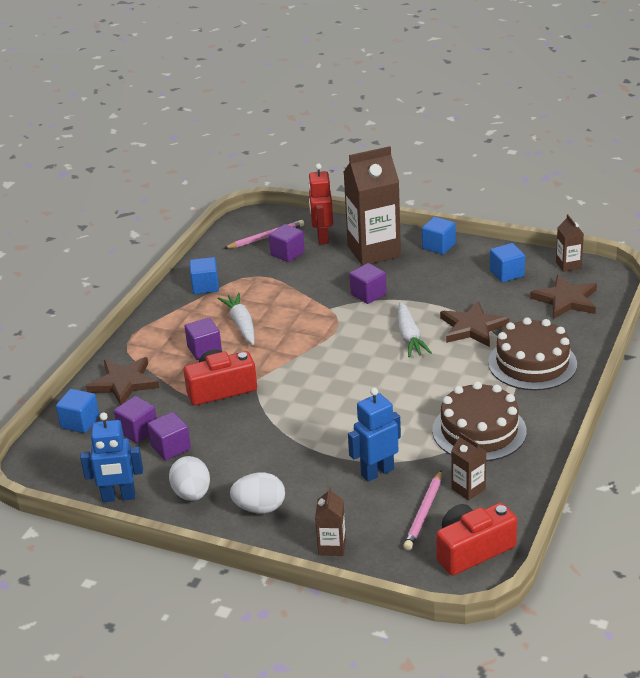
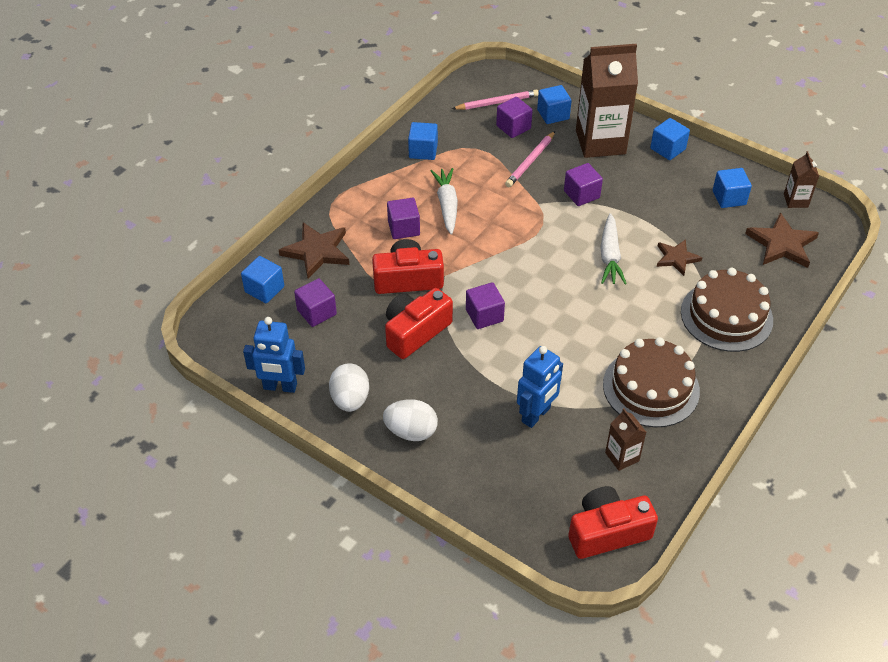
camera: 10 degrees right, 15 degrees up
purple cube [147,412,191,460] -> purple cube moved to [466,282,505,329]
red robot [308,163,333,245] -> blue cube [537,85,572,124]
brown carton [315,487,346,556] -> none
blue robot [348,388,401,482] -> blue robot turned 150 degrees clockwise [517,346,563,428]
pink pencil [403,470,442,550] -> pink pencil moved to [505,131,555,187]
brown star [440,301,509,347] -> brown star [657,239,702,276], size x0.64
none -> red camera [385,288,453,359]

